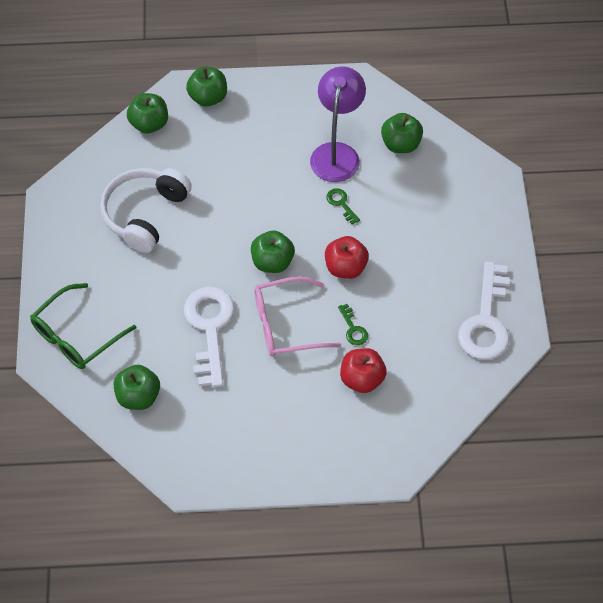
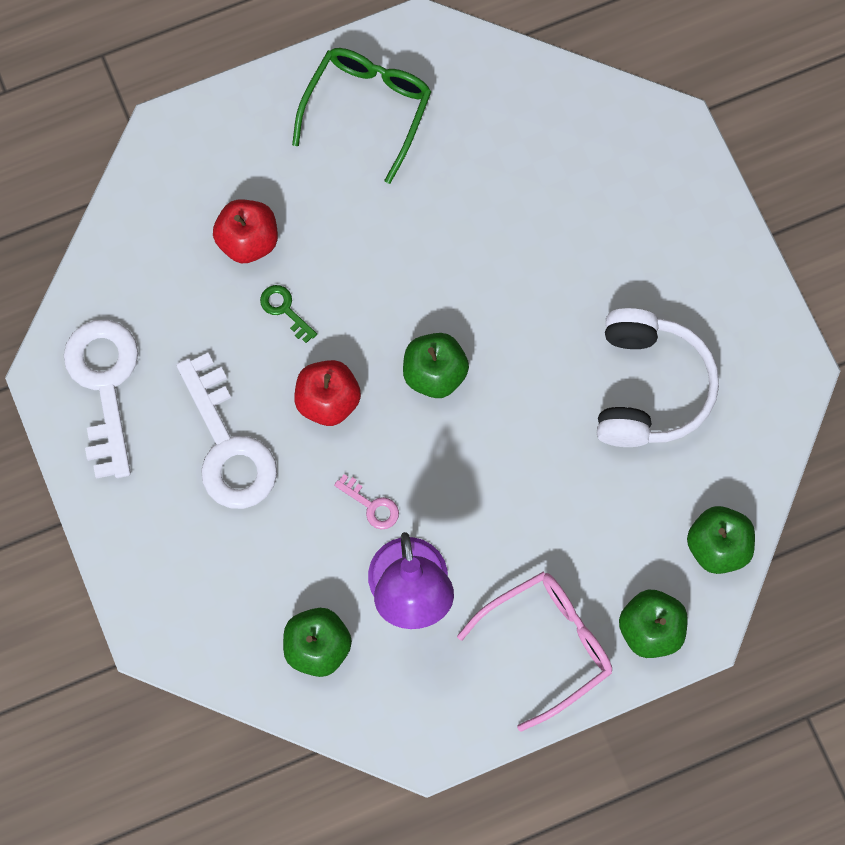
camera: 160 degrees right, 15 degrees up
green glasses [30,283,136,369] -> green glasses moved to [292,48,431,184]
green apple [114,365,160,410] -> none
white key [184,287,235,387] -> white key moved to [176,353,277,509]
pink glasses [254,276,341,357] -> pink glasses moved to [457,572,612,732]
green key [326,188,360,224] -> pink key [334,474,399,529]

